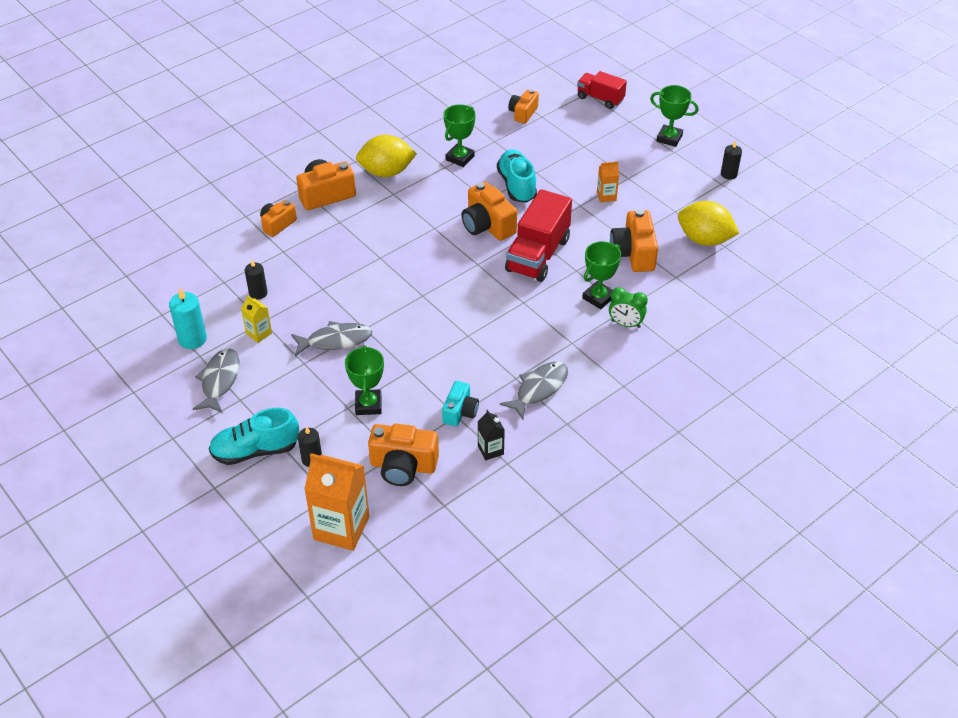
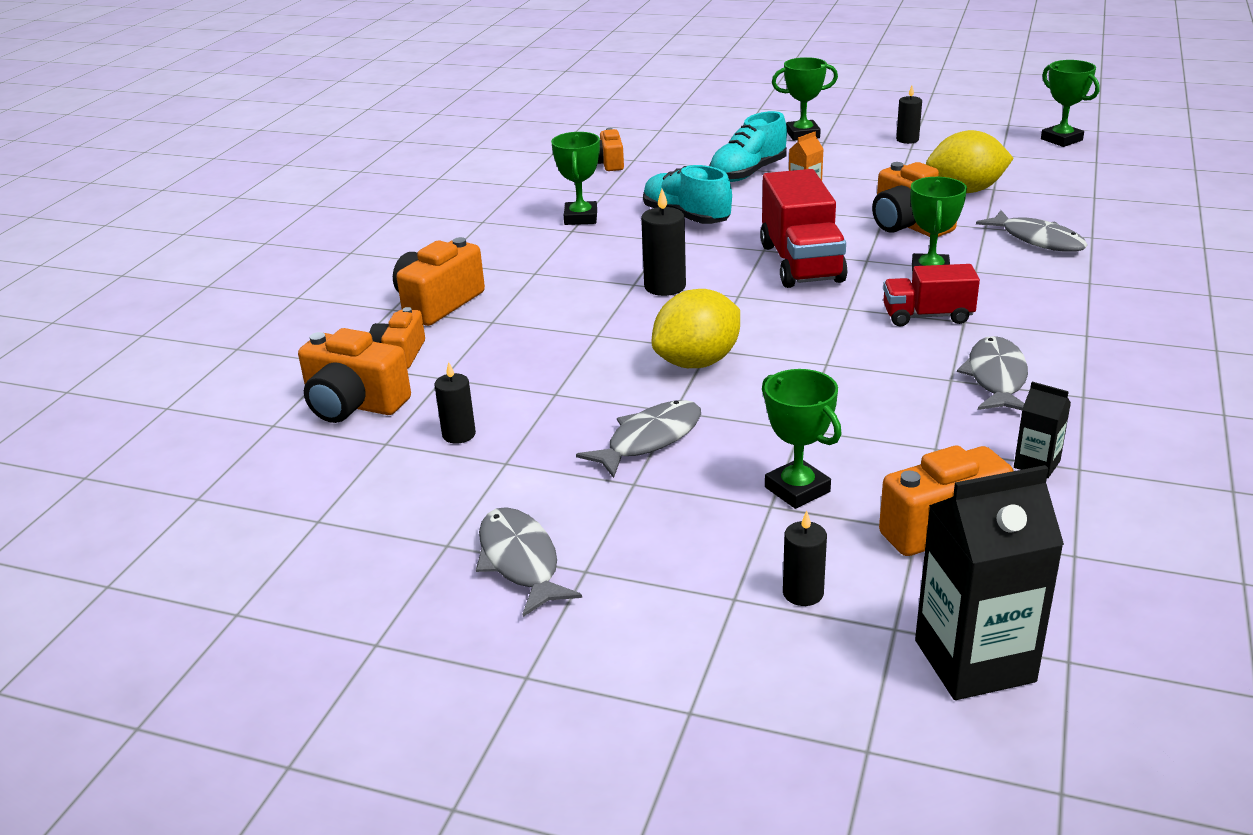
camera: 30 degrees left, 15 degrees down
turquoise candle [169,288,207,349] -> none
turquoise shoe [209,408,299,465] -> turquoise shoe moved to [709,111,787,182]
yellow carton [241,295,272,343] -> none
orange carton [304,453,369,551] -> black carton [915,465,1064,700]
yellow lemon [356,135,417,177] -> yellow lemon moved to [652,289,740,368]
turquoise camera [442,381,479,427] -> none
orange camera [461,182,517,241] -> orange camera moved to [298,328,411,423]
red truck [577,71,627,109] -> red truck moved to [883,264,980,326]
green clock [609,287,648,328] -> none
none -> black candle [641,189,686,296]
none -> grey fish [976,210,1087,252]
none -> green trophy [1041,60,1100,147]

